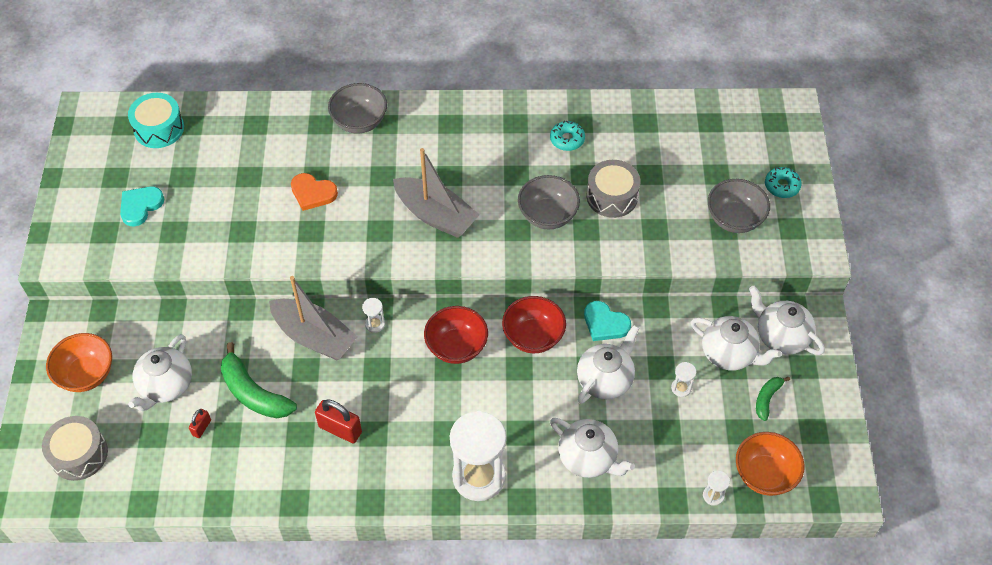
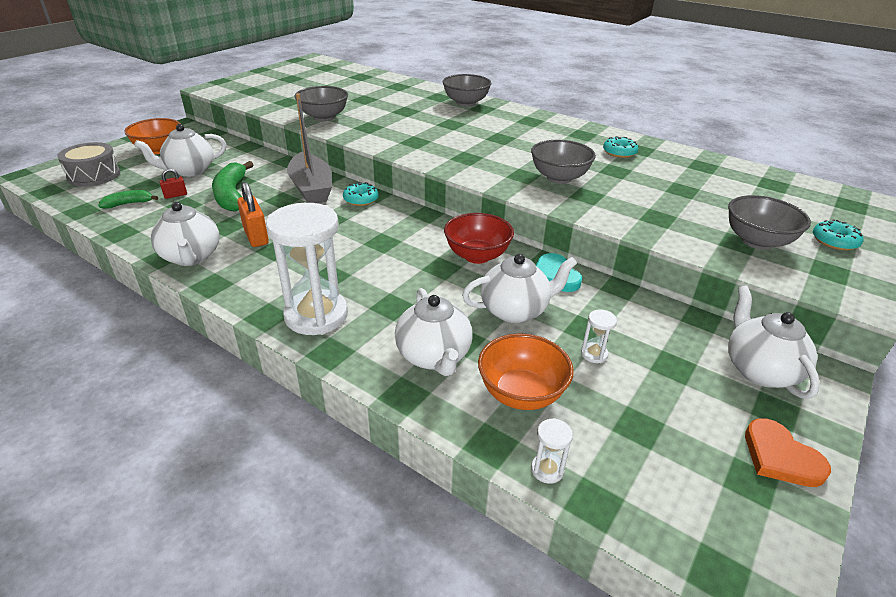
camera: 35 degrees right, 20 degrees down
turquoise heart [120,186,164,226] -> none
turquoise drum [128,93,184,148] -> none
orange heart [291,173,338,211] -> orange heart moved to [745,418,831,487]
red padlock [315,399,362,443] -> orange padlock [237,182,269,247]
white hourglass [362,298,385,333] -> turquoise donut [343,182,379,206]
grey boat [393,148,480,238] -> none
red bowl [424,306,488,364] -> none
grey drum [587,160,640,218] -> none
white teapot [691,316,782,371] -> white teapot moved to [151,202,219,266]
orange bowl [736,432,805,496] -> orange bowl moved to [478,333,574,410]
green banana [756,377,790,421] -> green banana moved to [98,190,158,209]
none -> grey bowl [295,86,348,121]

